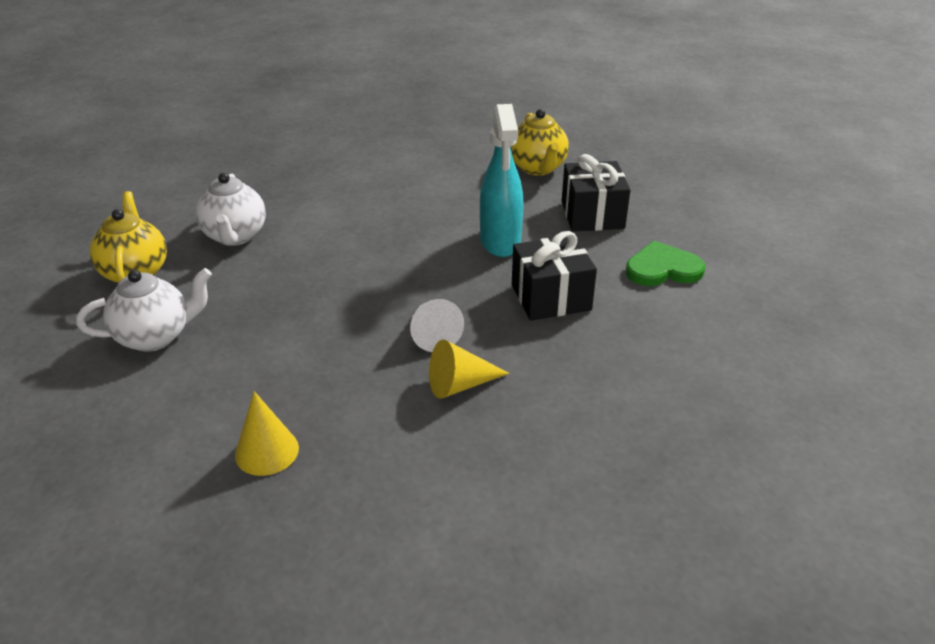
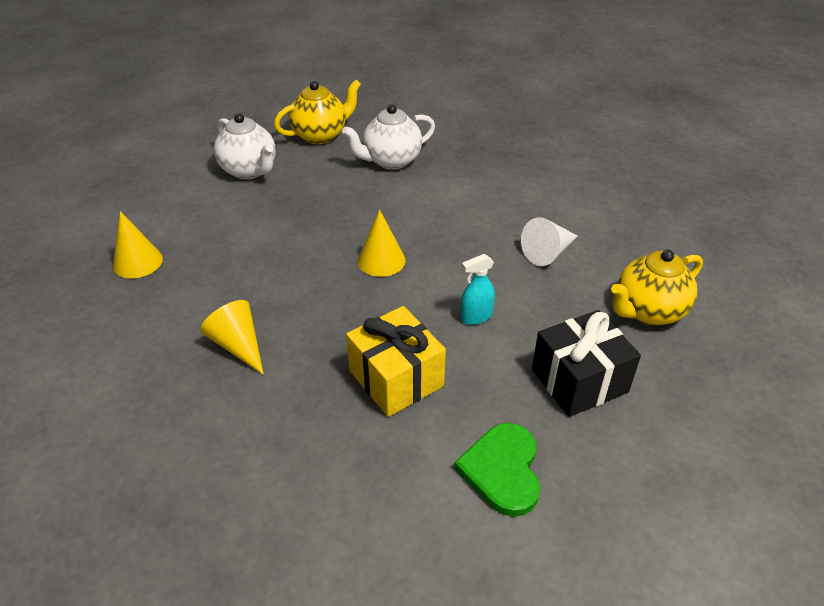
camera: 70 degrees right, 5 degrees up
white cone [410,299,464,352] -> white cone moved to [521,217,578,266]
turquoise spray bottle [480,104,524,257] -> turquoise spray bottle [461,254,495,325], size x0.50
black gift [512,231,597,321] -> yellow gift [346,306,446,417]
green heart [626,241,706,286] -> green heart turned 150 degrees counterclockwise [454,423,540,517]
none -> yellow cone [358,209,406,277]

